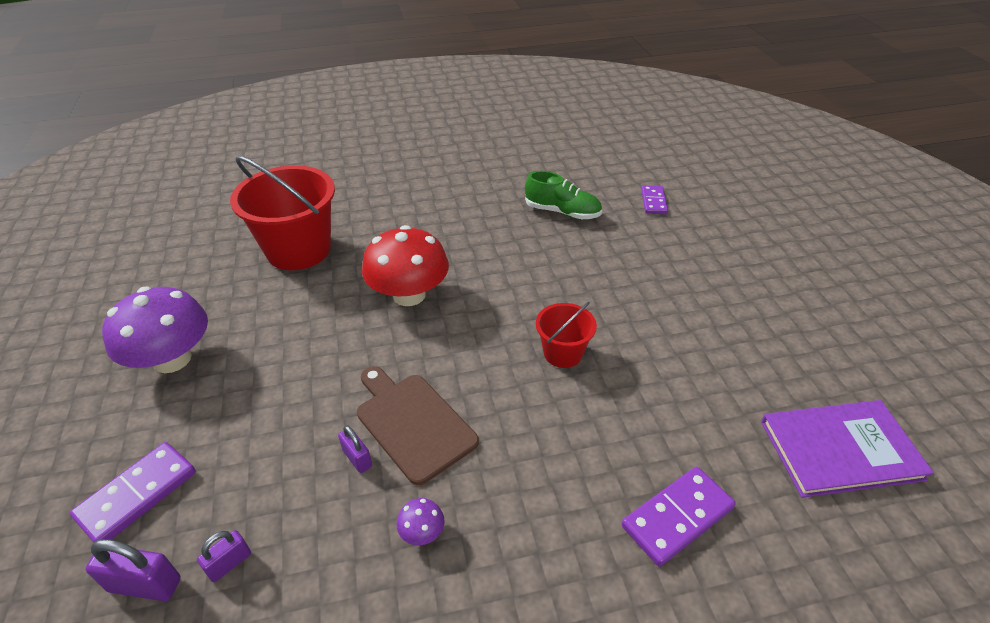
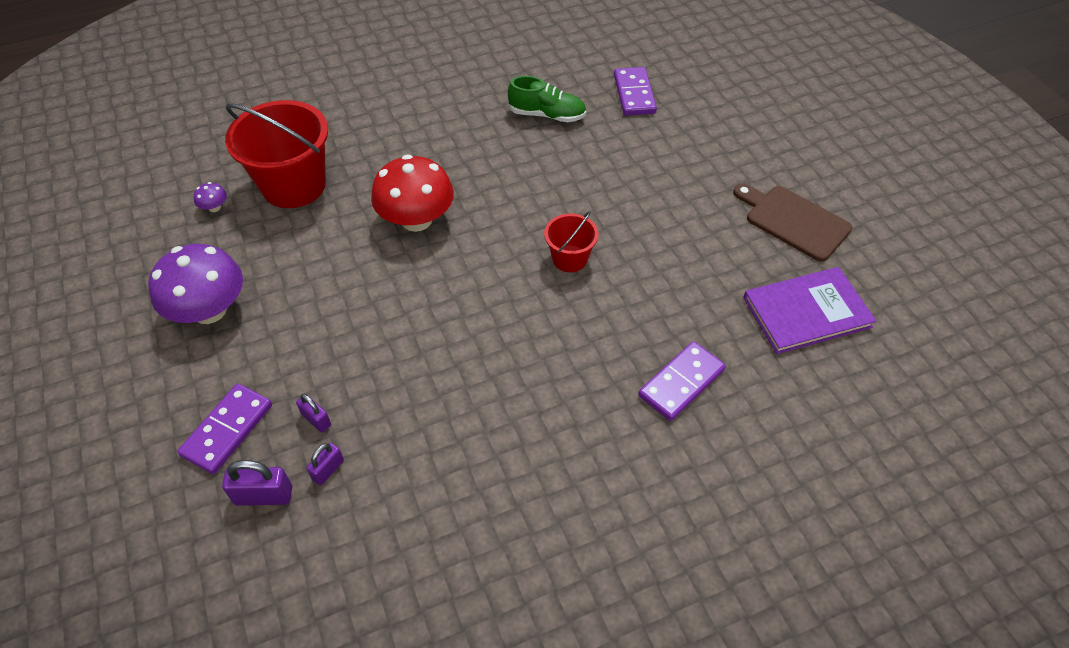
camera: 10 degrees left, 10 degrees up
purple padlock [338,425,372,473] -> purple padlock moved to [296,394,331,432]
brown cutting board [357,366,479,485] -> brown cutting board moved to [733,184,852,262]
purple mushroom [397,498,445,545] -> purple mushroom moved to [193,182,227,212]
purple domino [641,185,668,214] -> purple domino [614,67,657,116], size x1.51

